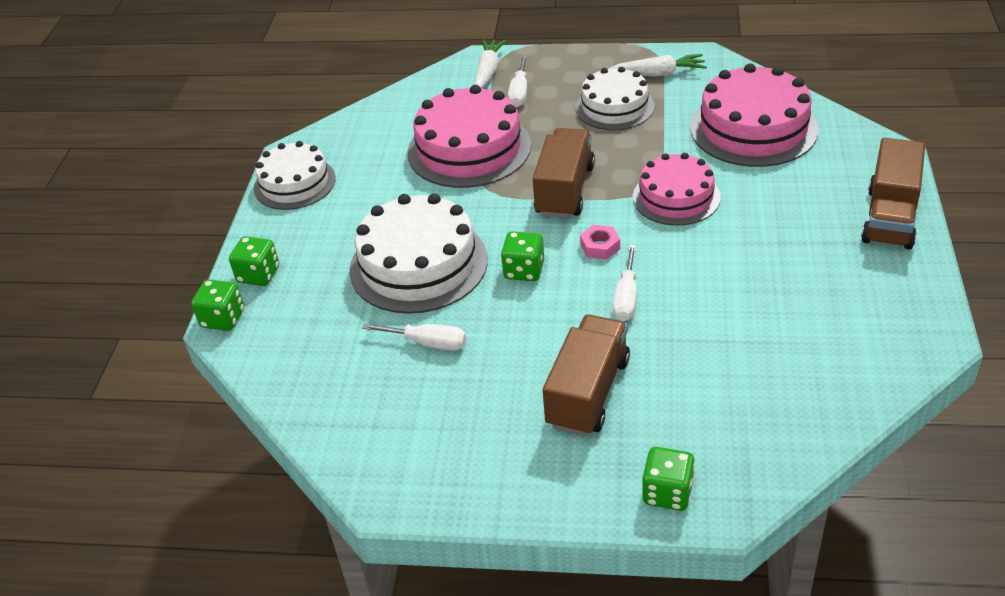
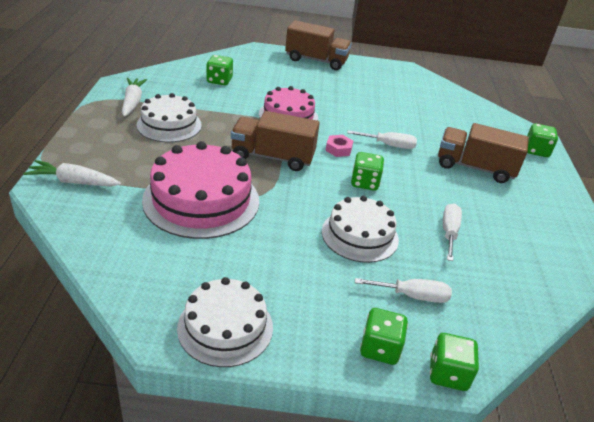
camera: 100 degrees left, 5 degrees down
white cake [349,194,488,314] -> white cake [322,196,399,263], size x0.65
white screwdriver [508,55,527,107] -> white screwdriver moved to [355,278,452,303]
pink cake [690,64,819,167] -> green dice [206,55,233,85]

